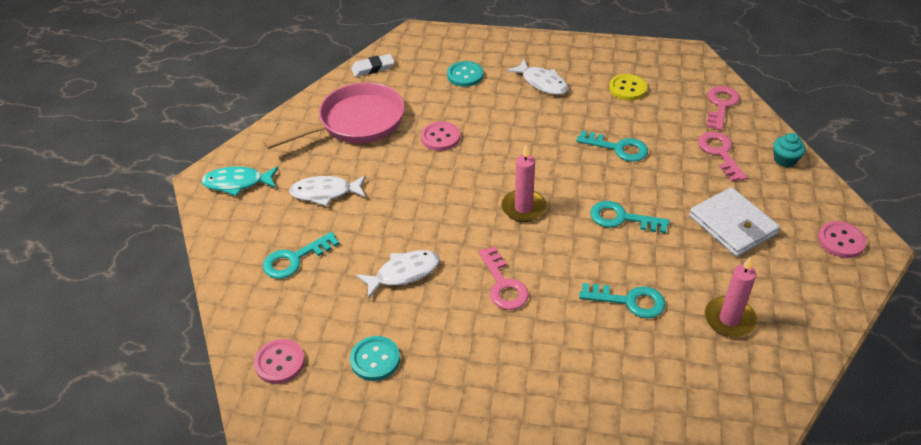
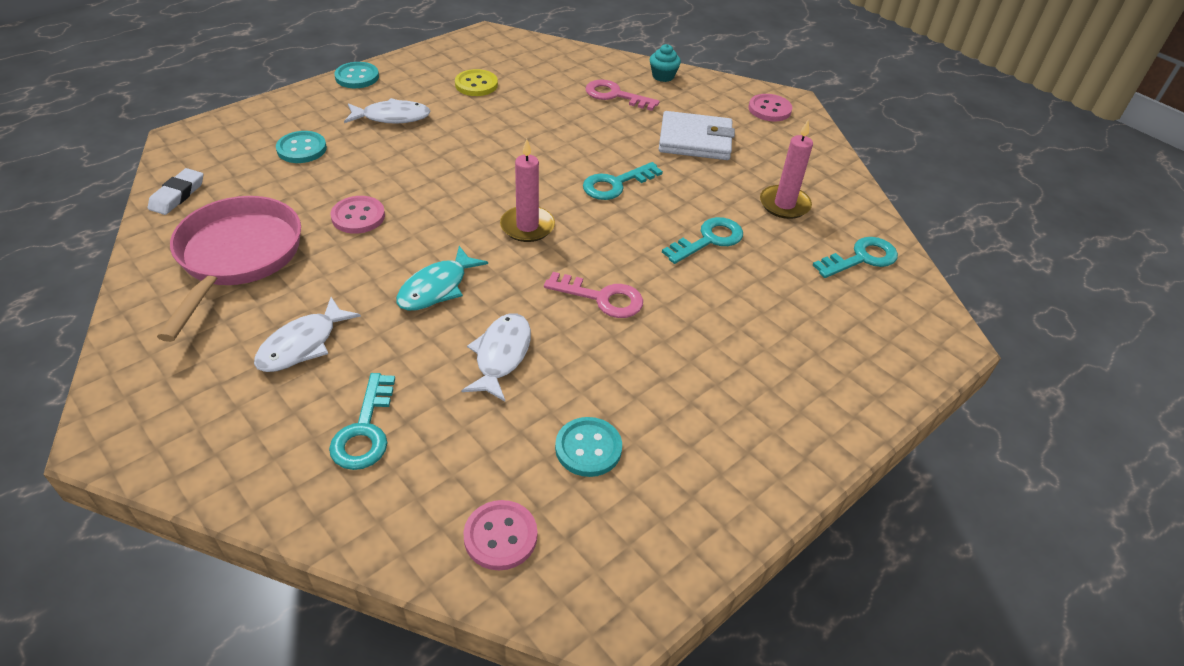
camera: 55 degrees left, 0 degrees up
turquoise fish [201,166,278,196] -> turquoise fish moved to [396,246,488,311]
turquoise key [576,131,648,162] -> turquoise key moved to [813,237,898,278]
pink key [707,86,740,131] -> none
none -> turquoise button [334,62,379,88]

